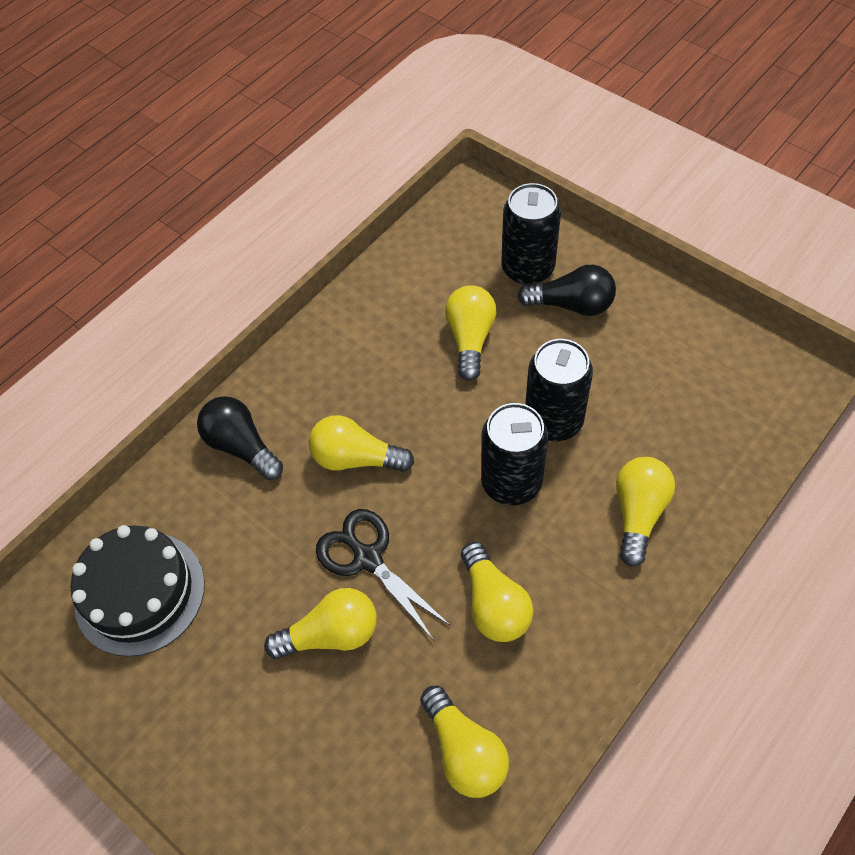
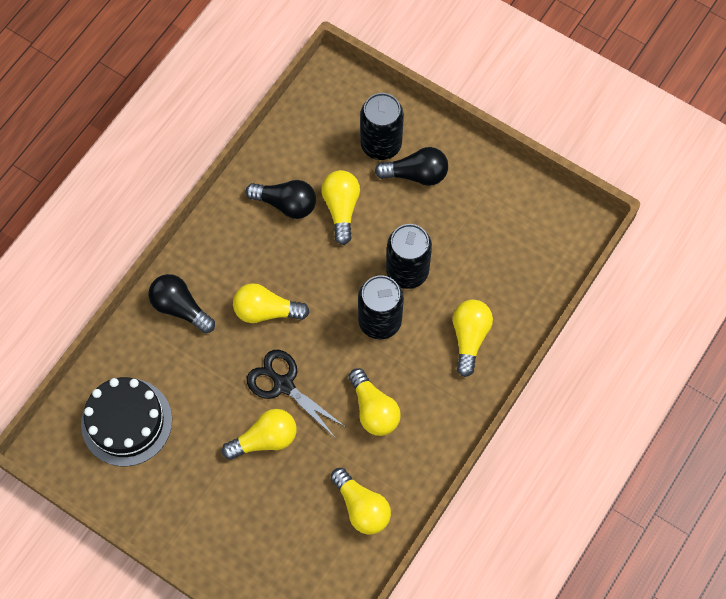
camera: 10 degrees left, 10 degrees up
none -> black light bulb [246,180,316,219]

